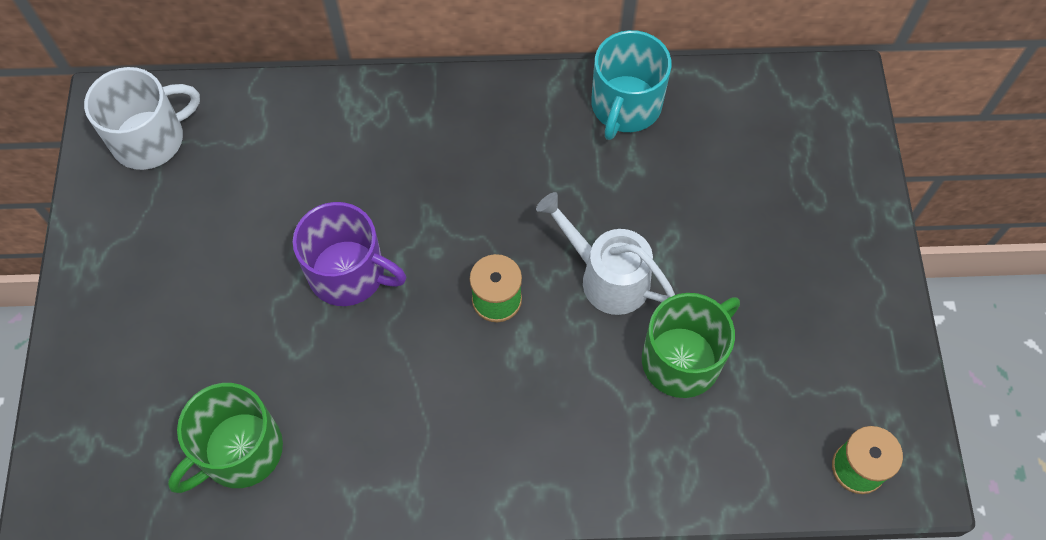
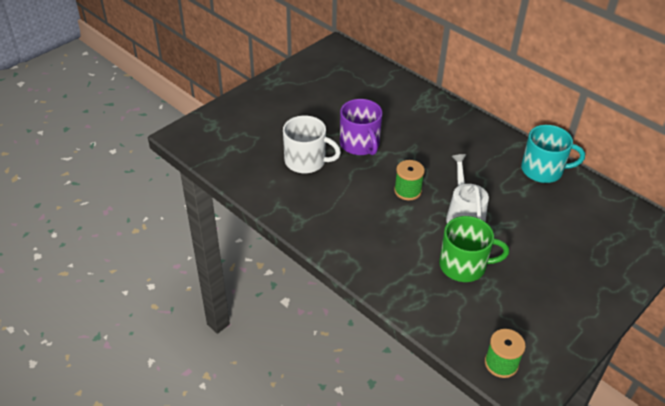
camera: 45 degrees right, 20 degrees down
white mug [84,67,200,170] -> white mug moved to [283,116,341,173]
green mug [168,383,283,493] -> none
turquoise mug [591,30,672,140] -> turquoise mug turned 150 degrees counterclockwise [521,125,585,183]

